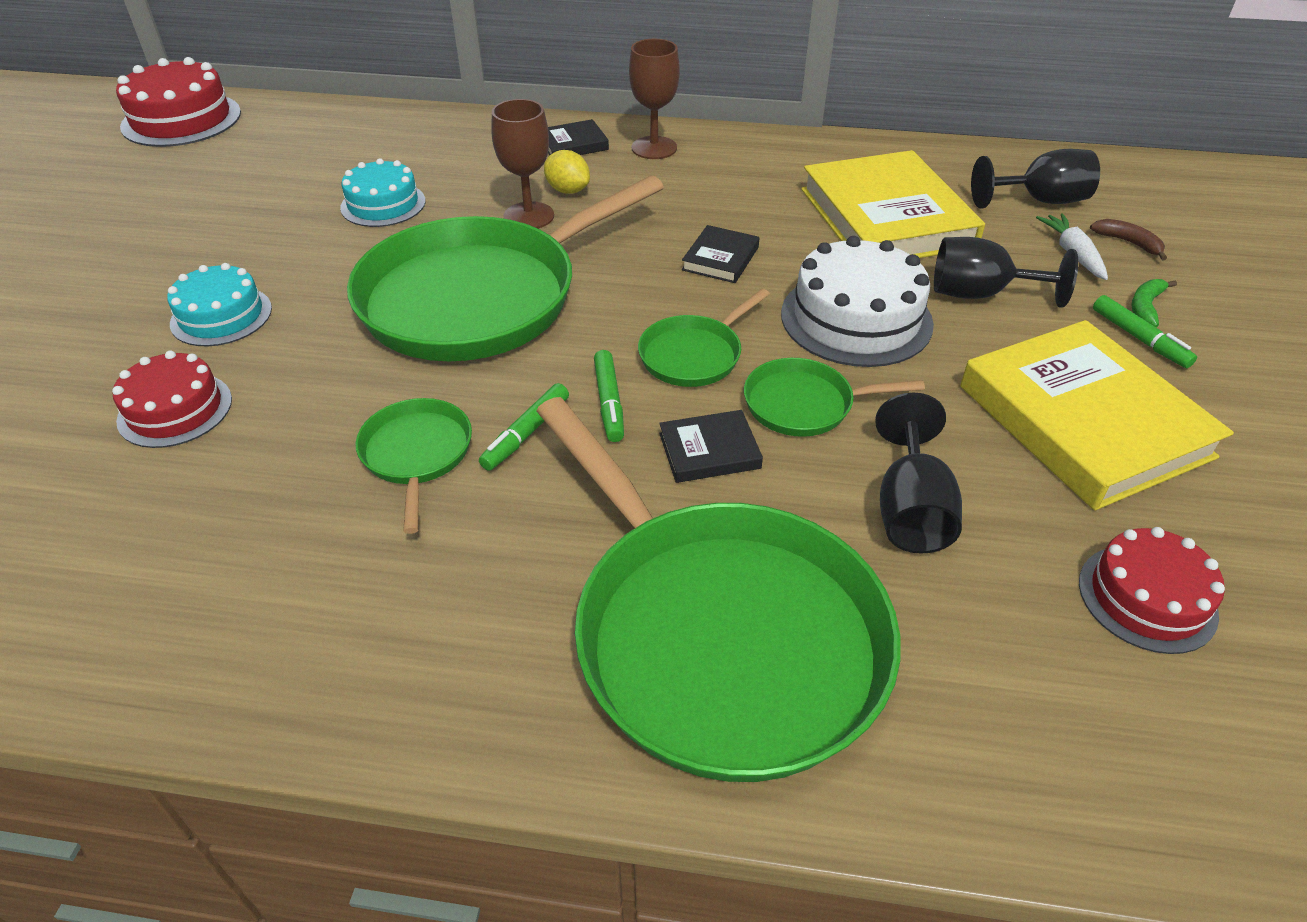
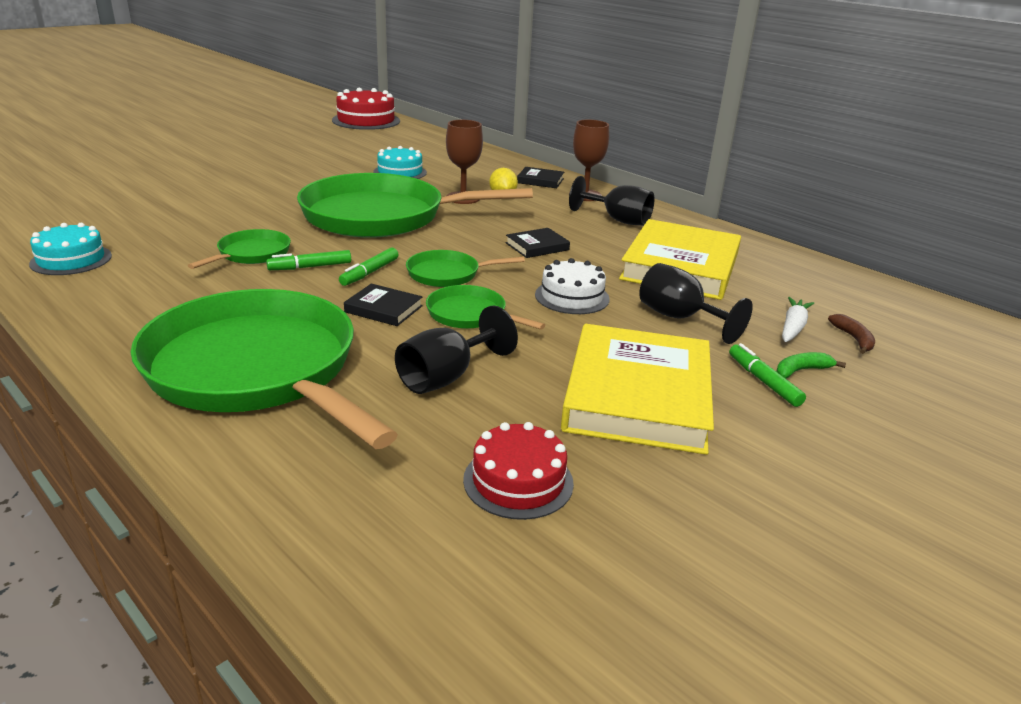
camera: 35 degrees right, 15 degrees down
red cake [112,350,232,448] -> none
turquoise cake [167,263,272,346] -> turquoise cake moved to [29,223,112,275]
green pan [536,397,901,782] -> green pan turned 135 degrees clockwise [131,289,398,449]
white cake [781,236,934,367] -> white cake [535,258,610,314], size x0.65
black goblet [971,149,1100,209] -> black goblet moved to [569,176,654,226]
green marker [1093,295,1197,368] -> green marker turned 150 degrees clockwise [729,343,806,407]

